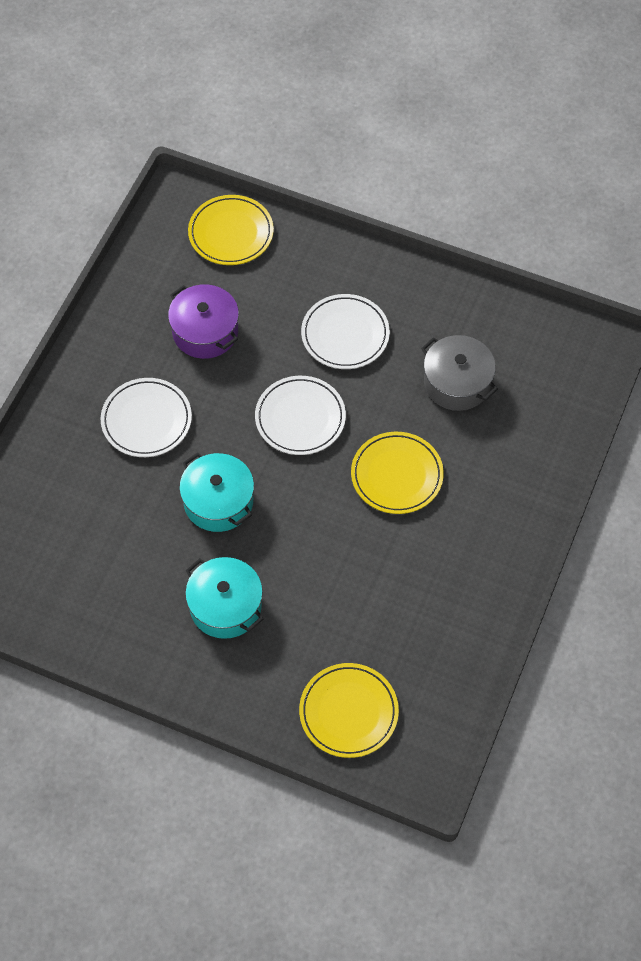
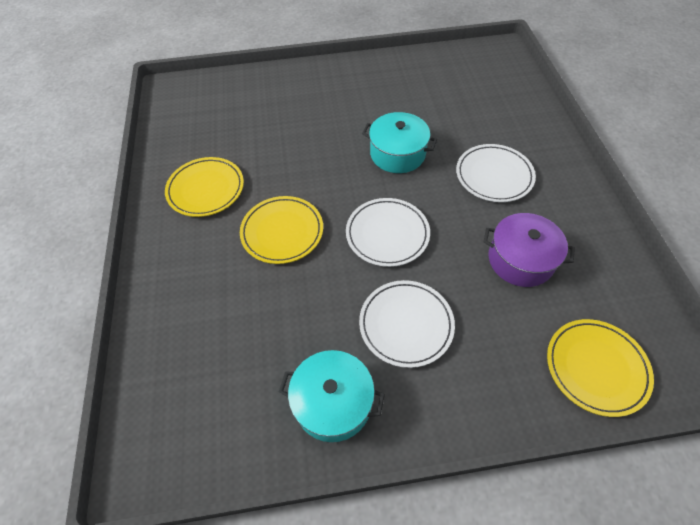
camera: 150 degrees right, 5 degrees down
turquoise pot [185,557,263,639] -> turquoise pot moved to [279,350,385,442]
yellow plate [299,663,399,758] -> yellow plate moved to [165,157,244,217]
grey pot [421,335,498,411] -> none

